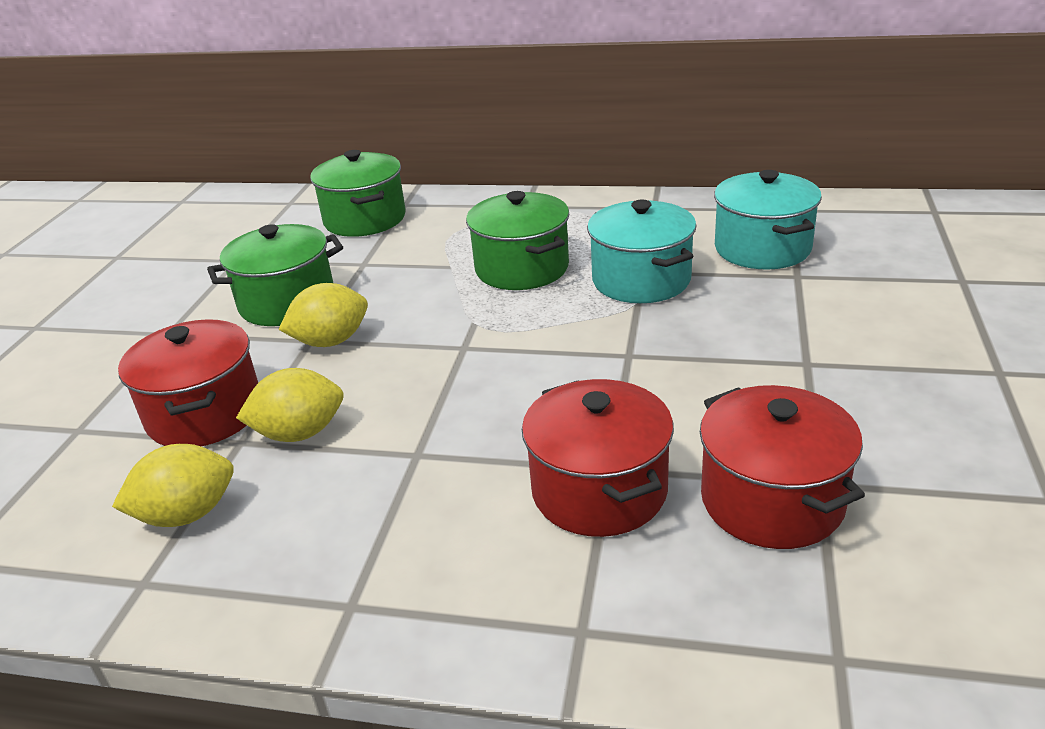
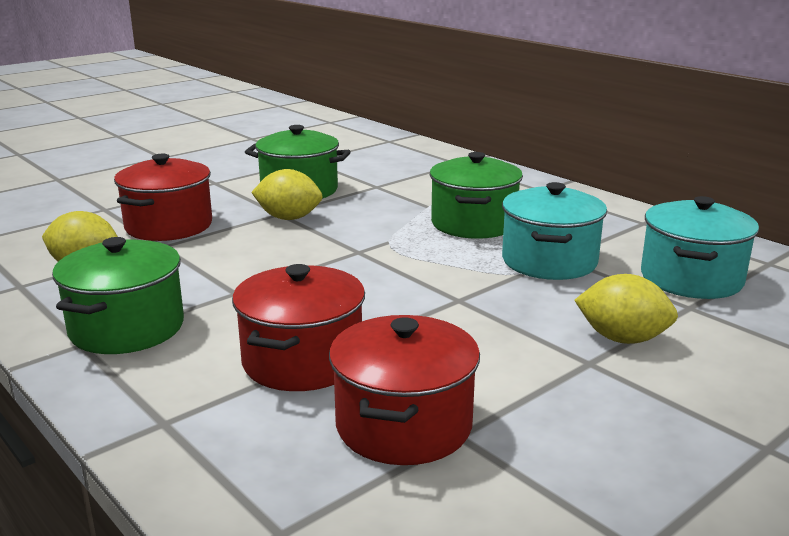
camera: 35 degrees right, 10 degrees down
yellow lemon [236,368,344,442] -> yellow lemon moved to [574,274,678,344]
green pot [310,150,406,237] -> green pot moved to [52,237,184,354]

